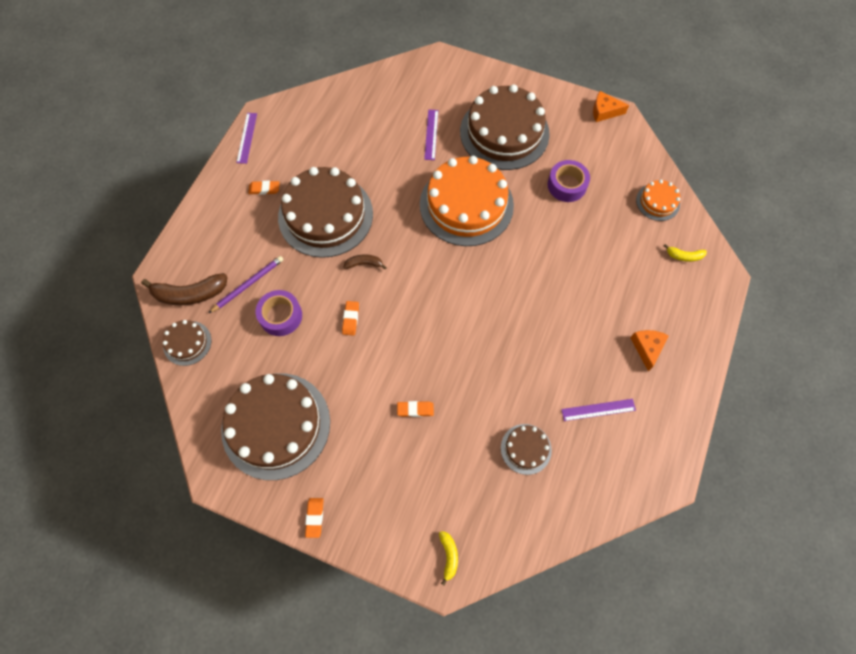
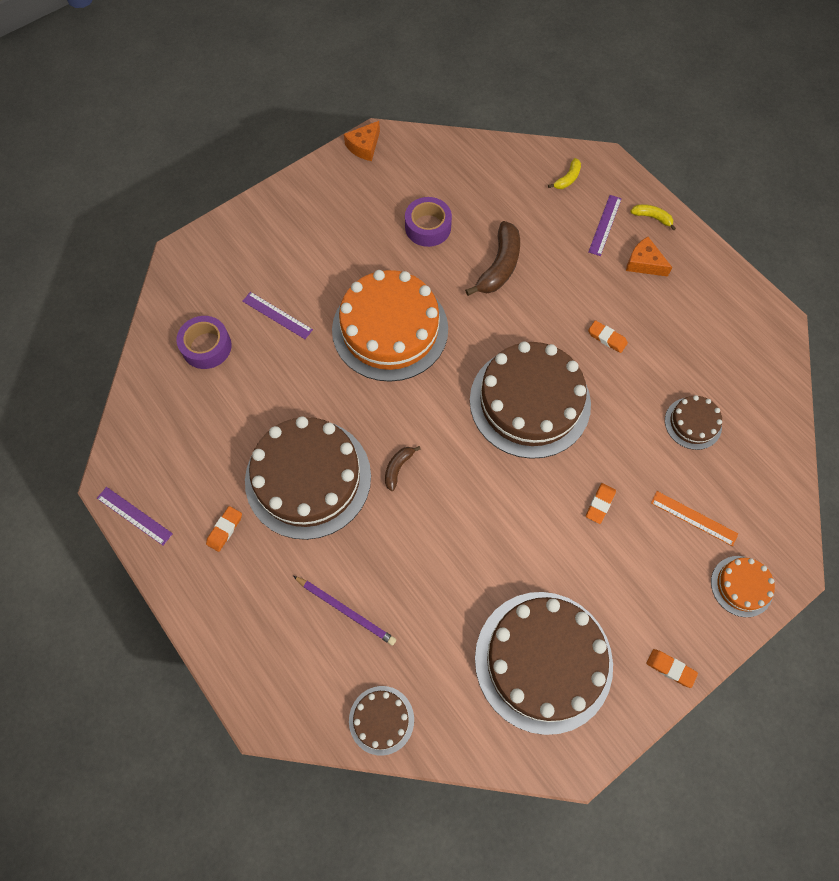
camera: 60 degrees left, 0 degrees up
brown banana [141,273,228,305] -> brown banana moved to [465,221,520,296]
purple pencil [209,256,283,313] -> purple pencil turned 135 degrees clockwise [293,576,396,646]
purple tape [256,290,302,336] -> purple tape moved to [176,316,232,369]
orange eraser [342,301,359,336] -> orange eraser moved to [588,320,628,353]
yellow banana [439,531,458,586] -> yellow banana moved to [630,204,676,231]
brown cake [460,84,550,170] -> brown cake moved to [470,341,591,459]
purple ruler [561,399,636,421] -> purple ruler moved to [588,195,622,256]
orange cake [636,180,680,221] -> orange cake moved to [711,556,775,617]
none -> orange ruler [651,491,738,546]

